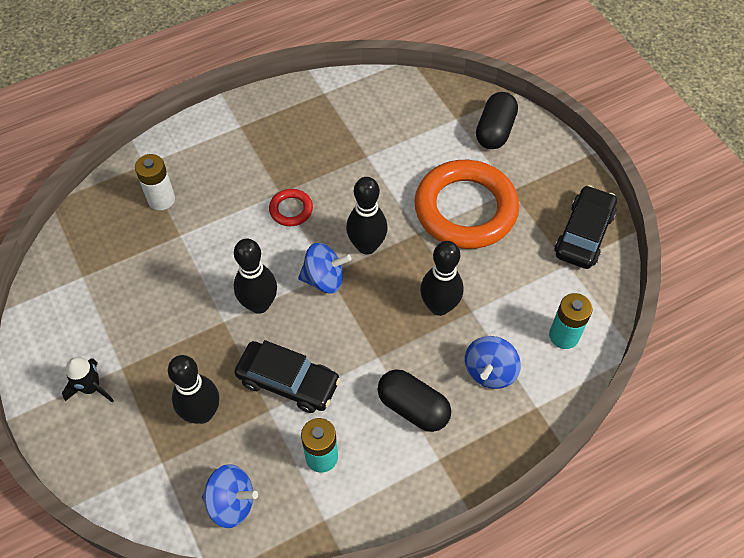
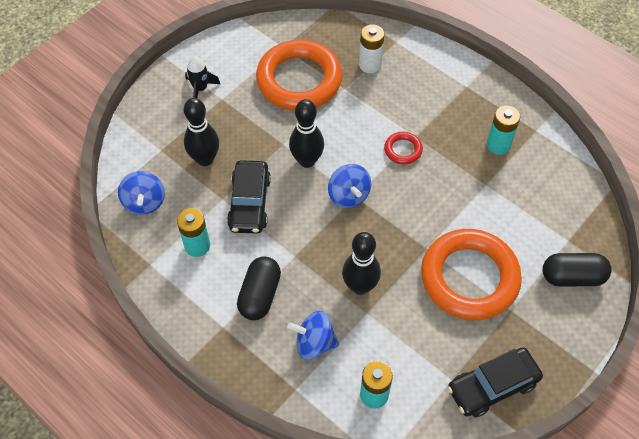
camera: 70 degrees right, 0 degrees up
black bowling pin [346,177,388,255] -> none
black car [554,185,617,269] -> black car turned 150 degrees clockwise [448,347,543,417]
none -> orange ring [256,40,342,110]
none -> turquoise battery [487,105,520,154]

